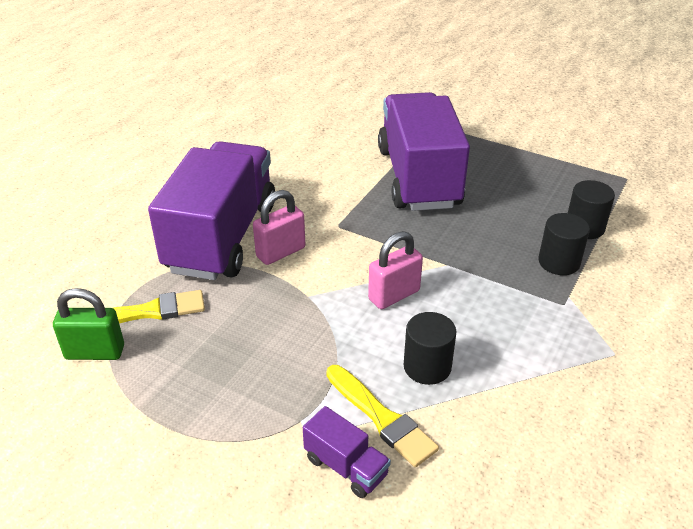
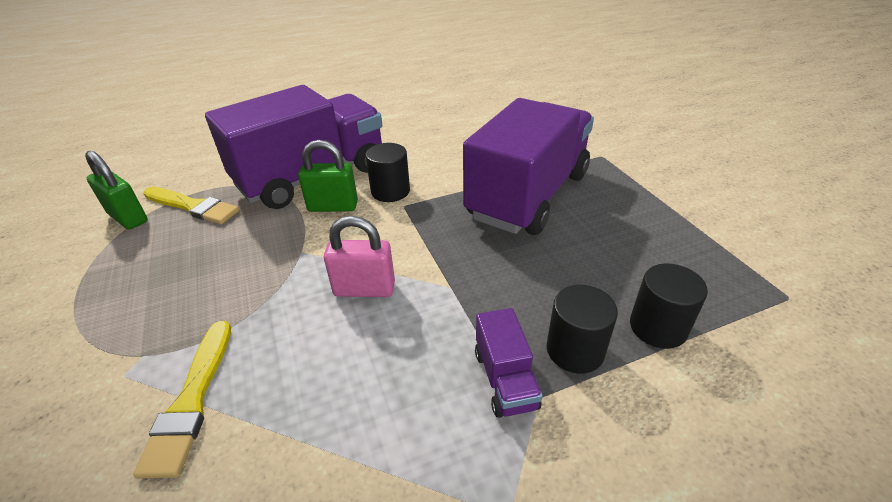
camera: 40 degrees right, 0 degrees up
pink padlock [253,190,305,265] -> green padlock [298,140,358,212]
purple truck [303,406,391,498] -> purple truck moved to [475,308,543,418]
black cylinder [404,312,456,385] -> black cylinder moved to [365,143,410,202]

